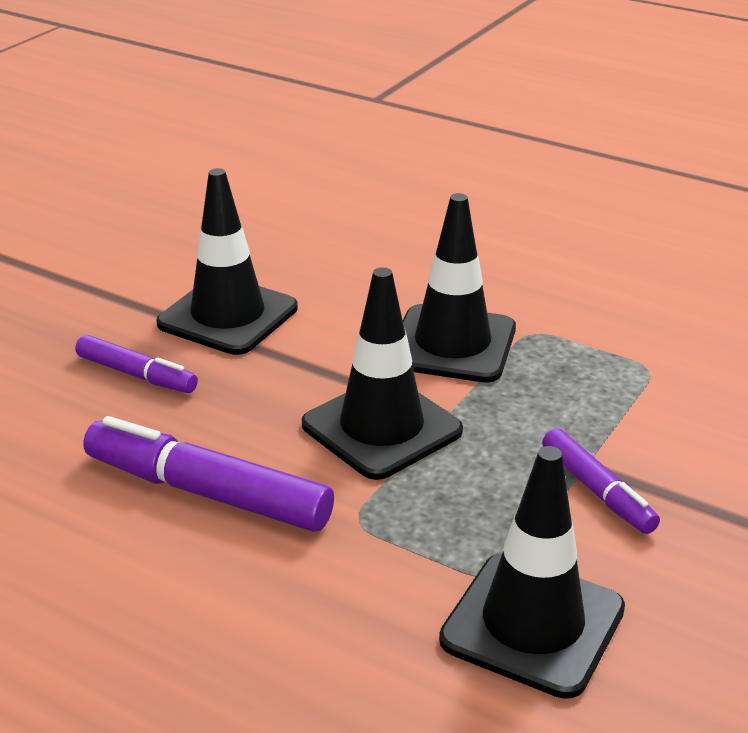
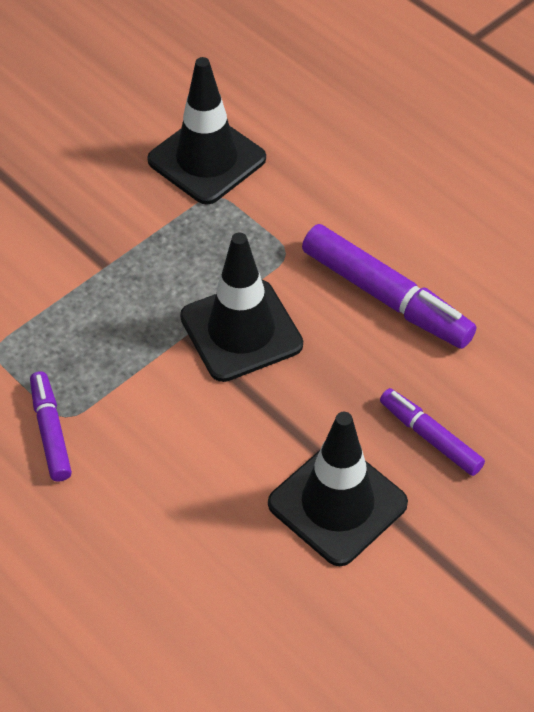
camera: 165 degrees left, 20 degrees up
black traffic cone [403,193,516,383] -> none
purple marker [542,428,660,534] -> purple marker moved to [30,371,72,482]

